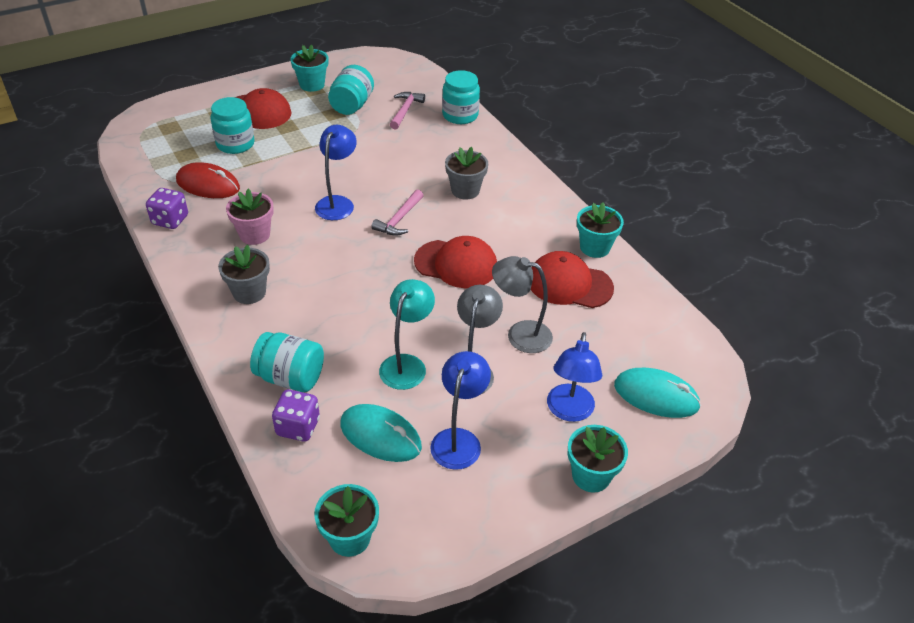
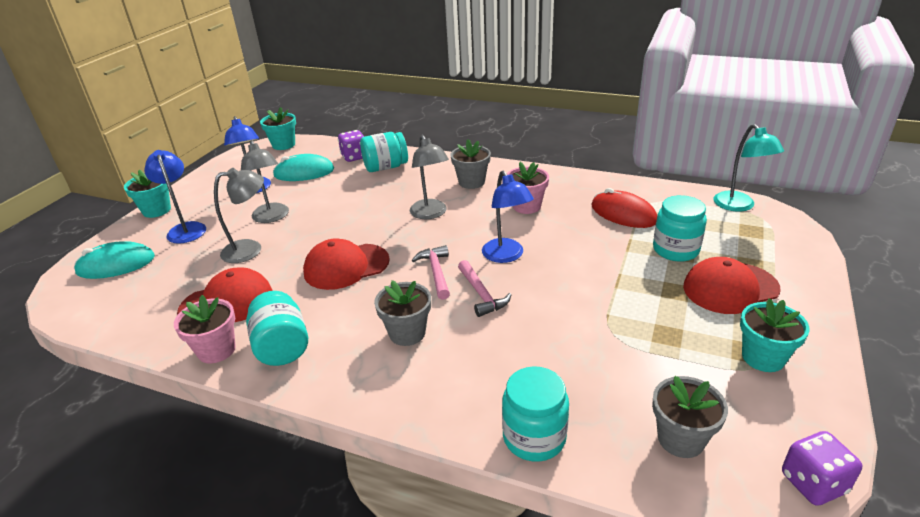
camera: 145 degrees right, 10 degrees down
purple dice [146,188,188,229] -> purple dice moved to [782,431,862,506]
red mouse [176,162,240,198] -> red mouse turned 60 degrees clockwise [592,188,657,228]
turquoise jar [328,65,374,115] -> turquoise jar moved to [246,291,308,366]
turquoise lamp [379,279,435,390] -> turquoise lamp moved to [713,124,784,212]
pink hammer [390,92,425,129] -> pink hammer moved to [458,260,511,317]
turquoise flower pot [577,203,624,258] -> pink flower pot [174,295,236,363]
none -> grey lamp [410,135,449,219]
none -> grey flower pot [652,376,728,458]

